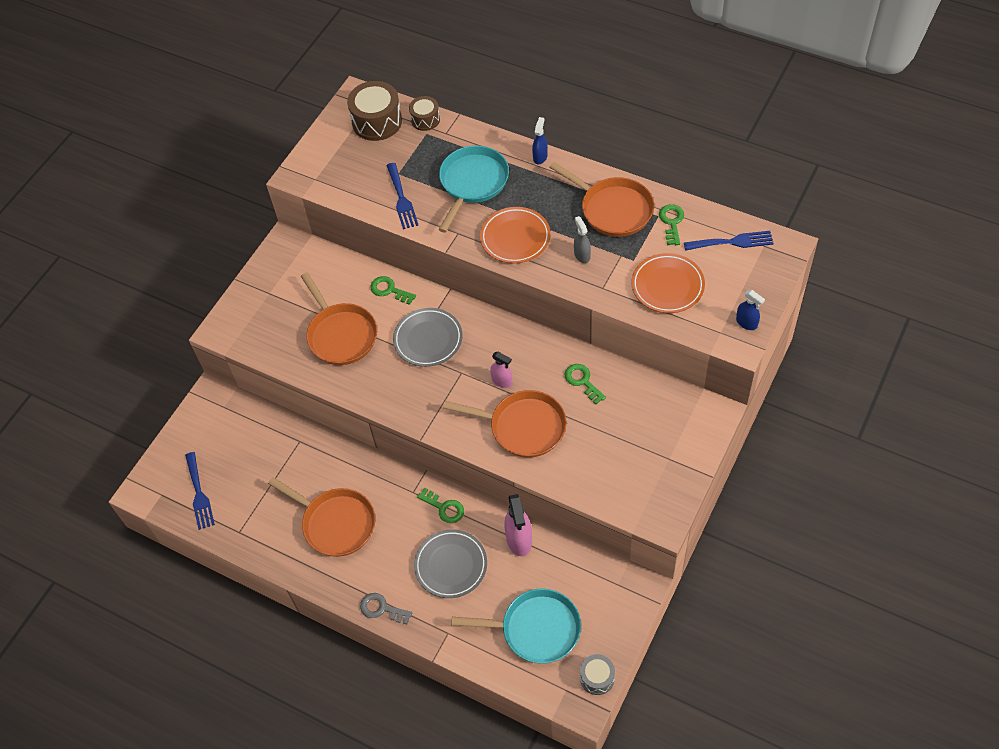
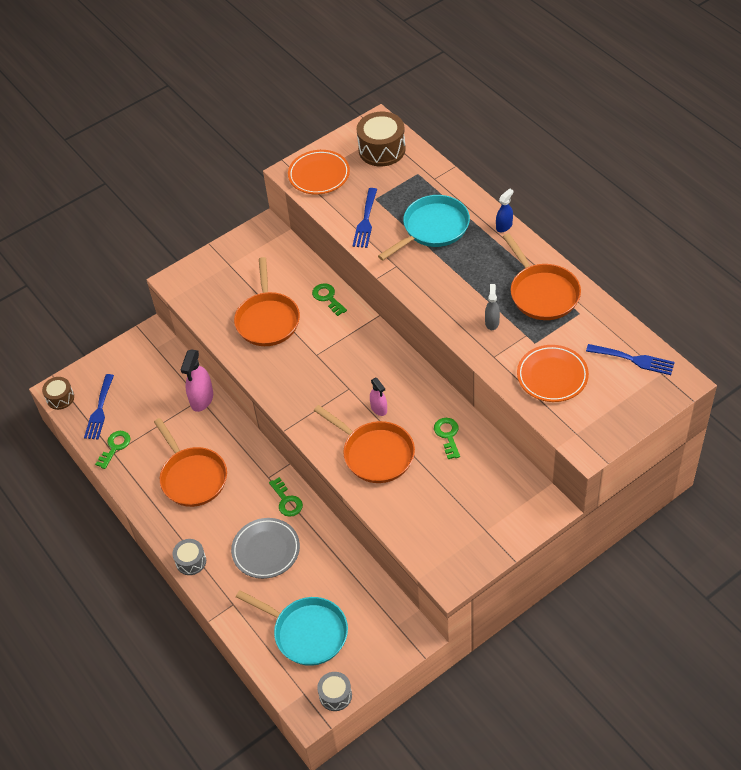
camera: 25 degrees right, 5 degrees down
grey key [360,593,412,624] -> grey drum [173,539,206,575]
grey plate [393,308,463,367] -> none
brown drum [409,96,440,131] -> brown drum moved to [42,377,74,410]
orange plate [480,207,551,263] -> orange plate moved to [288,150,350,194]
pink spray bottle [504,494,532,556] -> pink spray bottle moved to [181,349,213,412]
green key [659,204,684,245] -> green key moved to [95,431,131,469]
blue spray bottle [736,290,765,330] -> none

